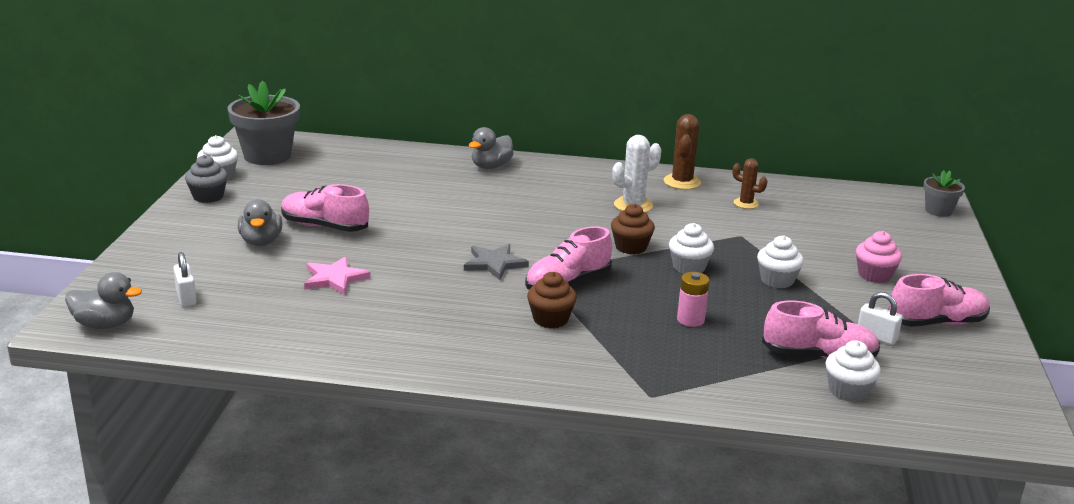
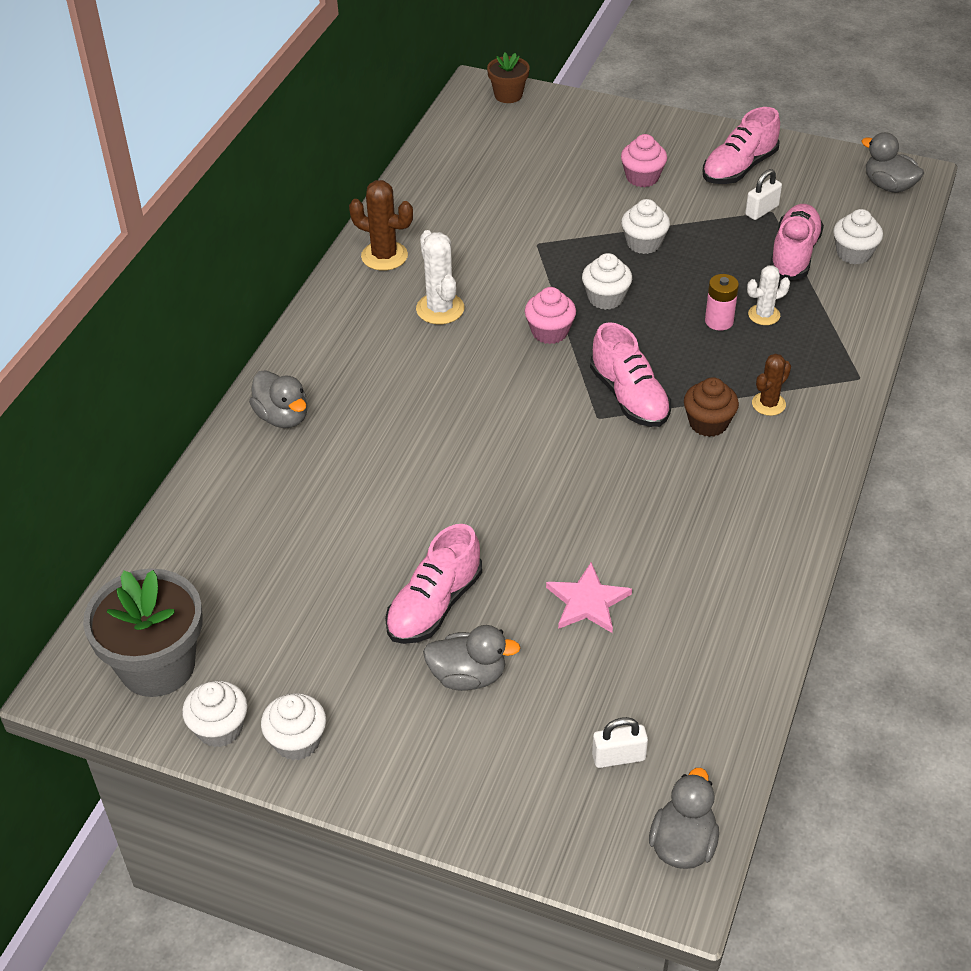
camera: 75 degrees left, 20 degrees up
grey cupcake [185,155,228,203] -> white cupcake [261,693,326,760]
grey star [464,244,529,280] -> none
brown cupcake [611,204,655,254] -> pink cupcake [525,287,576,344]
brown cactus [732,158,767,209] -> brown cactus moved to [752,354,791,416]
pink shoe [888,274,990,327] -> pink shoe turned 135 degrees counterclockwise [702,107,780,184]
grey flower pot [923,170,965,217] -> brown flower pot [487,52,530,103]
none -> white cactus [747,265,790,325]
none -> grey duck [861,132,924,193]

